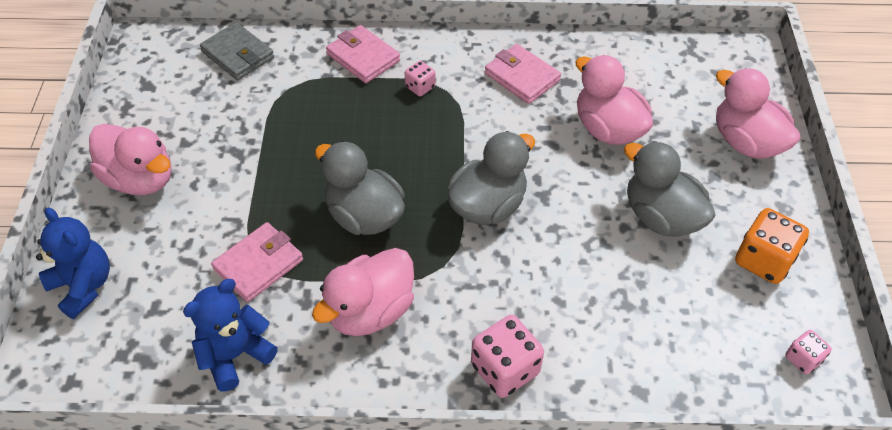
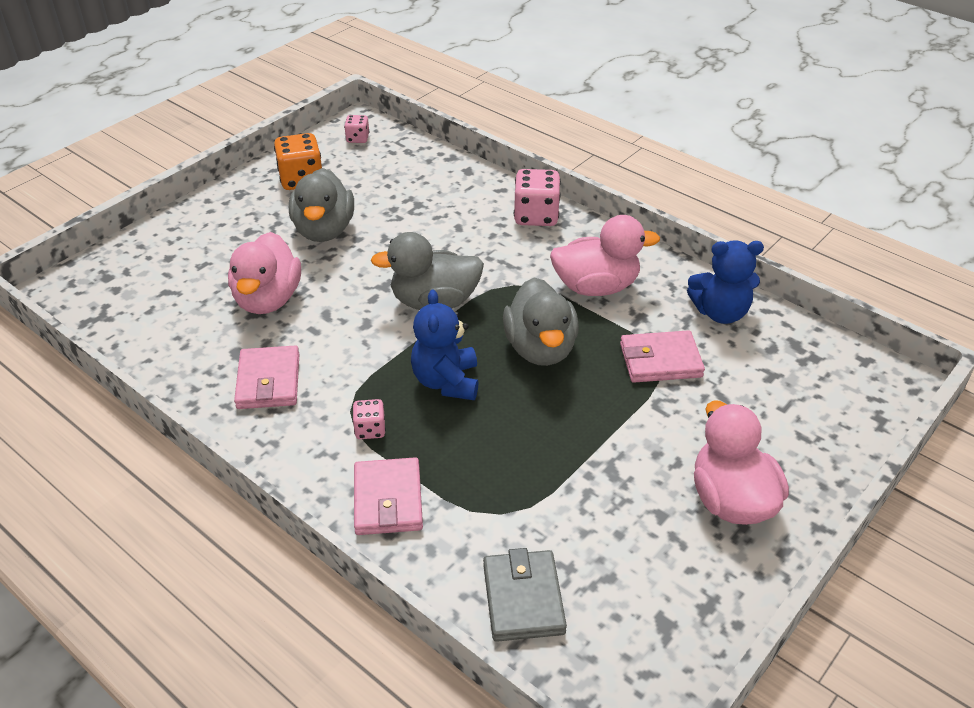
camera: 140 degrees left, 10 degrees down
blue teddy bear [36,208,110,319] -> blue teddy bear moved to [411,290,478,400]
pink duck [716,68,801,159] -> none

